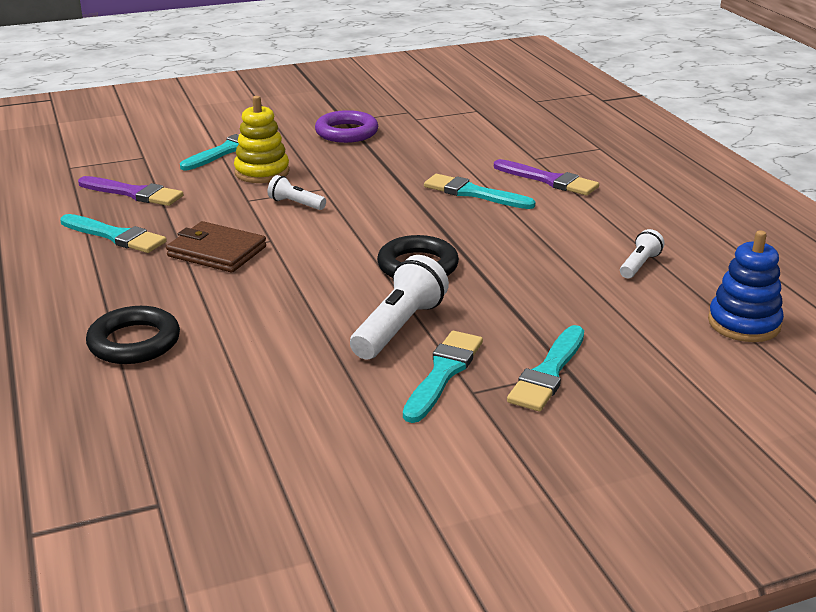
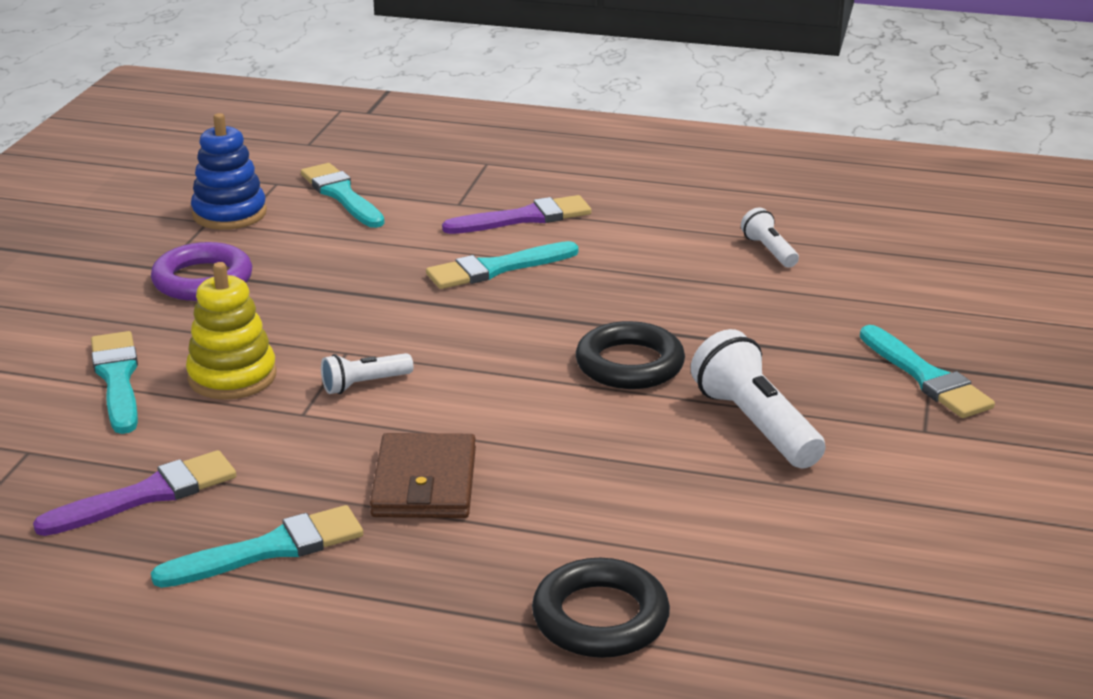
camera: 55 degrees left, 0 degrees up
brown wallet [166,221,266,273] -> brown wallet turned 60 degrees counterclockwise [370,433,476,518]
turquoise brush [403,331,483,423] -> turquoise brush moved to [301,163,385,228]
blue stacking toy [708,230,784,342] -> blue stacking toy moved to [191,113,267,230]

